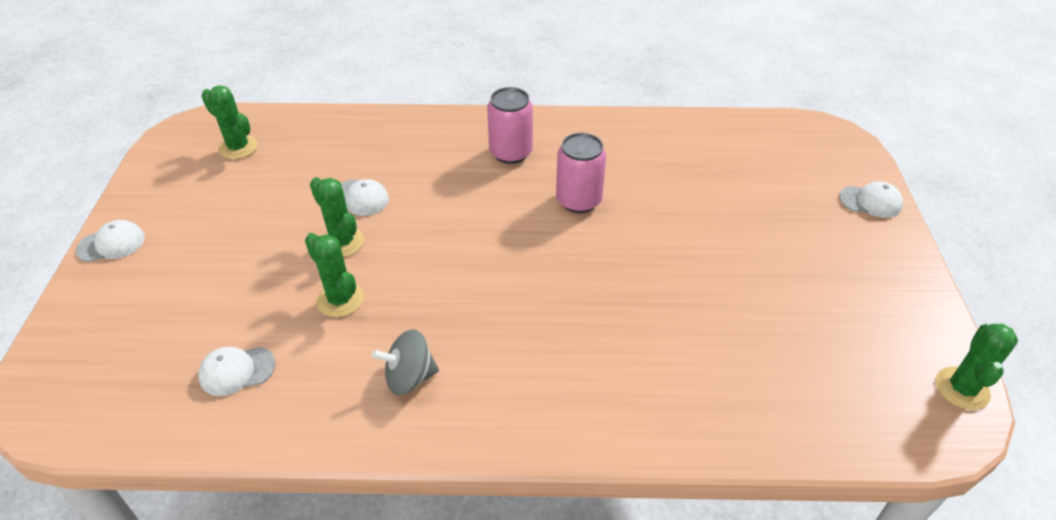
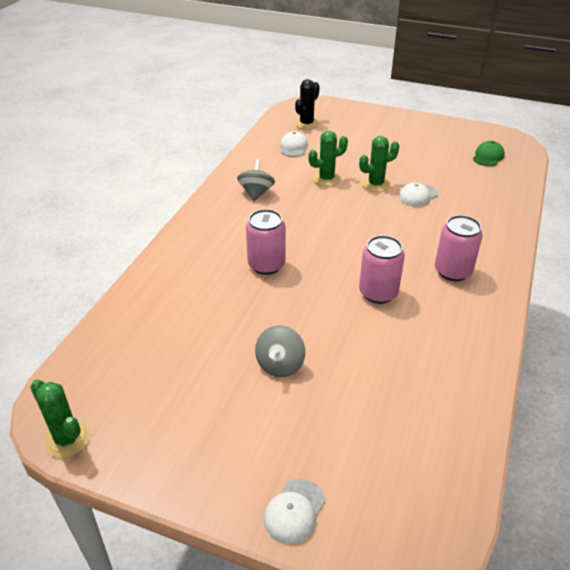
camera: 110 degrees right, 5 degrees down
white cap [76,220,145,262] -> none
green cactus [202,85,258,159] -> green cap [473,141,505,166]
none -> pink can [246,209,285,275]
none -> grey spinning top [255,325,305,377]
none -> black cactus [295,79,320,130]

